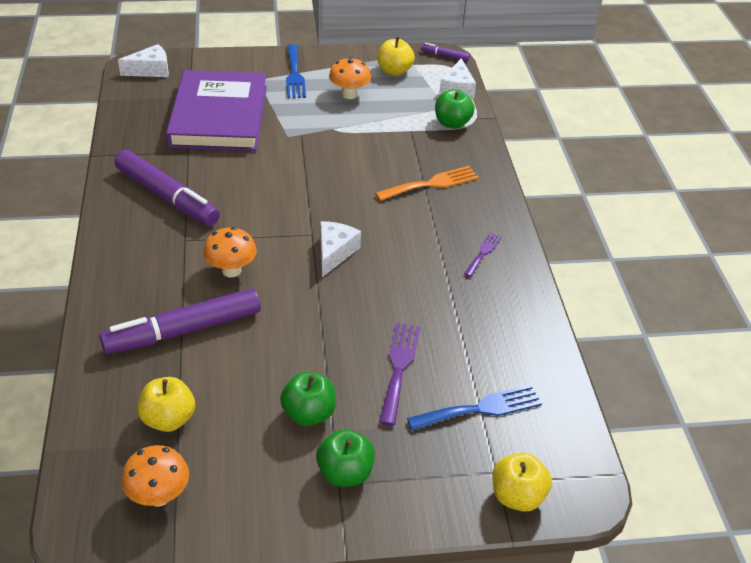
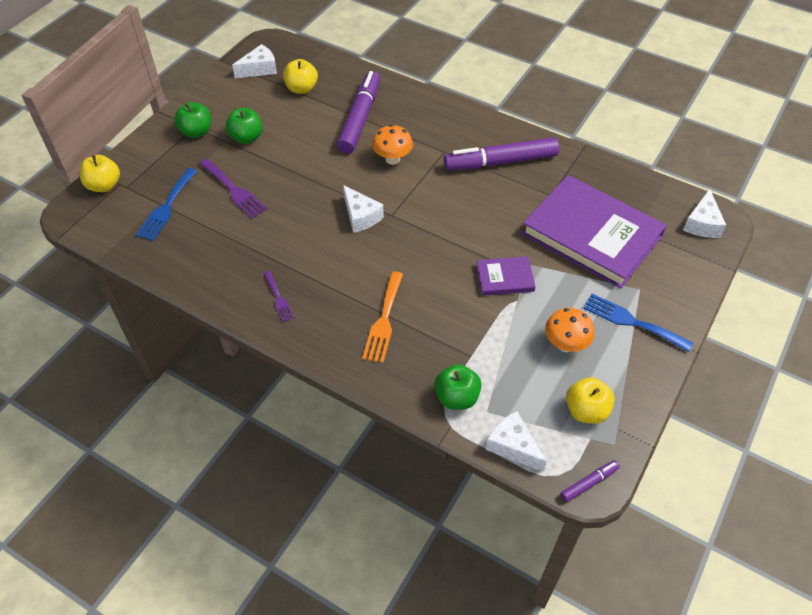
camera: 130 degrees right, 10 degrees up
orange mushroom [122,445,189,506] -> white cheese [232,44,277,78]
none -> purple book [477,256,536,296]

